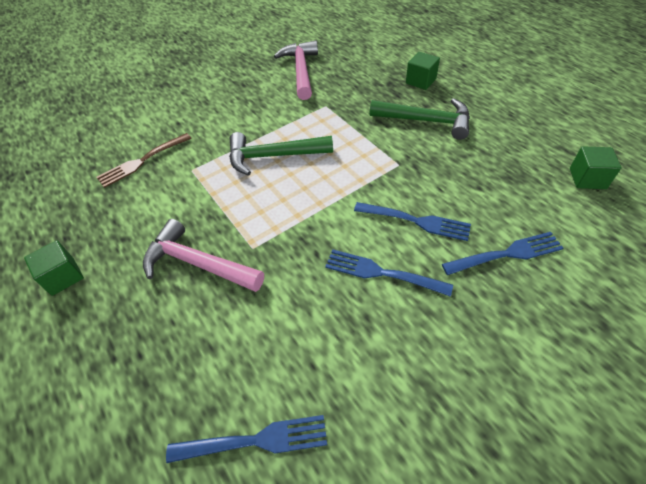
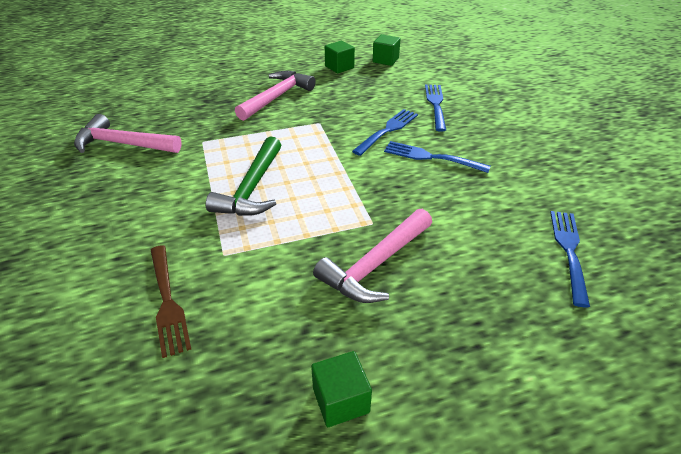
camera: 75 degrees left, 10 degrees down
blue fork [325,250,453,297] -> blue fork turned 75 degrees clockwise [384,141,491,173]
green hammer [369,98,470,140] -> pink hammer [235,71,316,121]
green cube [406,52,440,90] -> green cube moved to [325,41,355,73]

